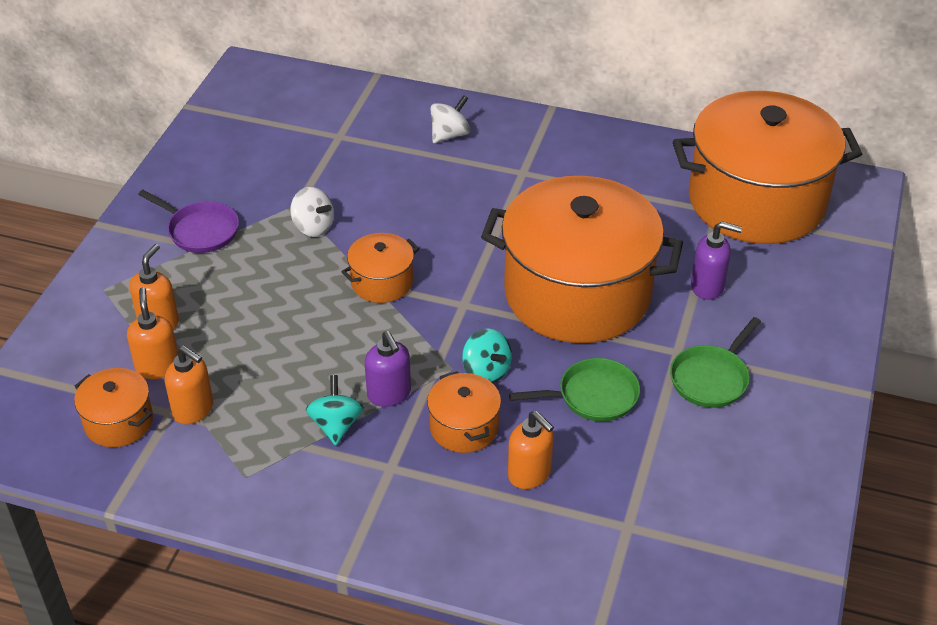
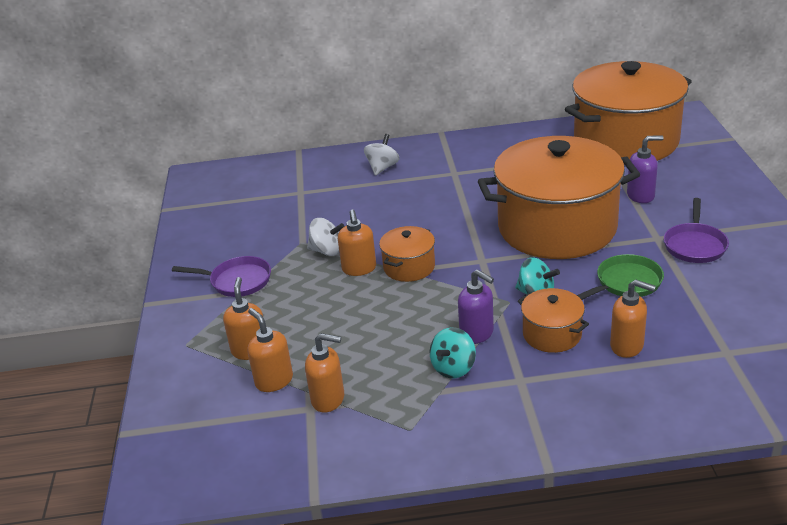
camera: 20 degrees left, 10 degrees down
orange pot [74,368,153,447] -> none
turquoise spinning top [306,375,364,446] -> turquoise spinning top turned 120 degrees counterclockwise [430,327,476,378]
green pan [670,317,761,408] -> purple pan [664,198,729,263]
none -> orange soap dispenser [338,209,376,276]

